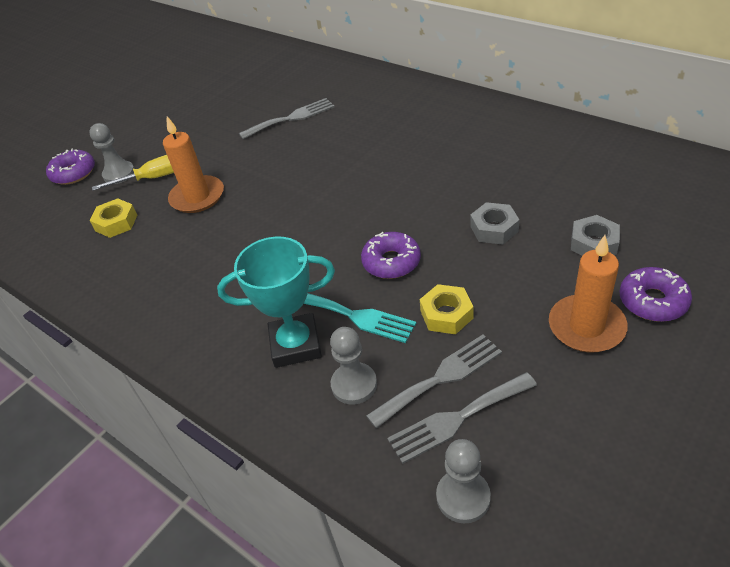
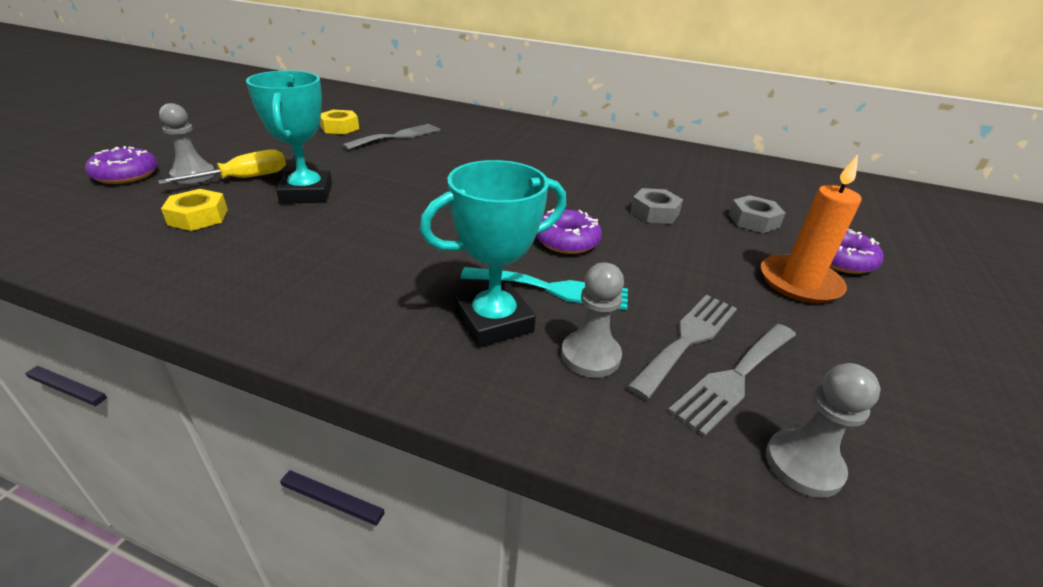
camera: 25 degrees left, 10 degrees down
orange candle [163,116,224,213] -> turquoise trophy [246,71,332,204]
yellow nut [420,284,474,334] -> yellow nut moved to [320,110,359,134]

